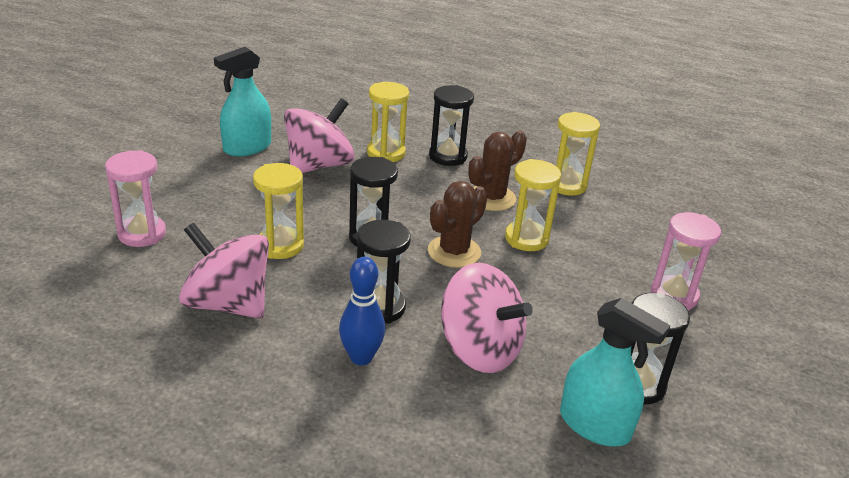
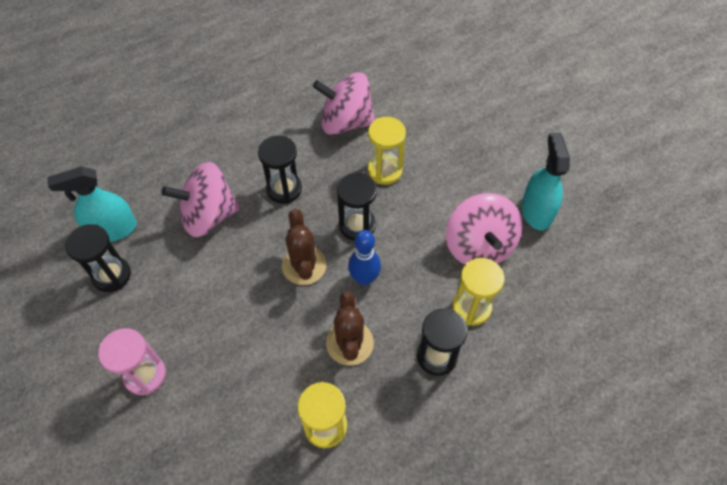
camera: 130 degrees right, 25 degrees up
pink hourglass [105,150,166,247] -> none
pink spinning top [179,223,269,319] -> pink spinning top turned 150 degrees counterclockwise [313,72,375,135]
blue bowling pin [339,257,385,365] -> blue bowling pin moved to [348,230,381,285]
yellow hourglass [505,159,561,251] -> none

